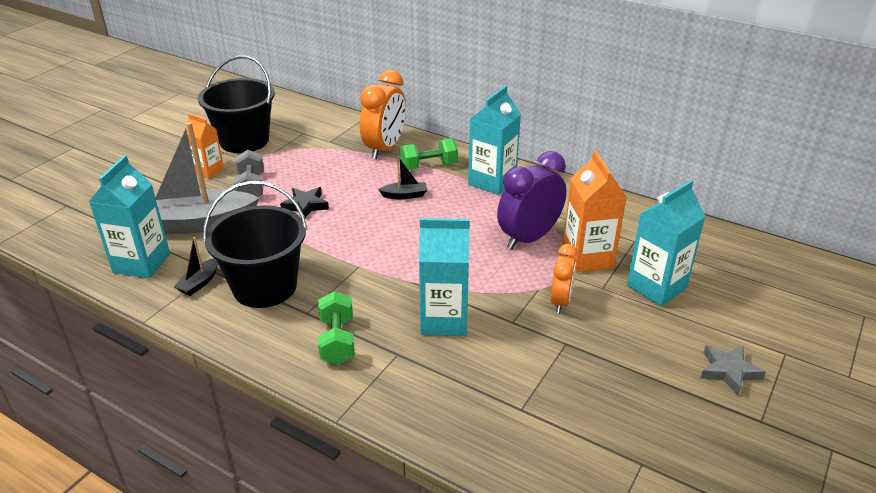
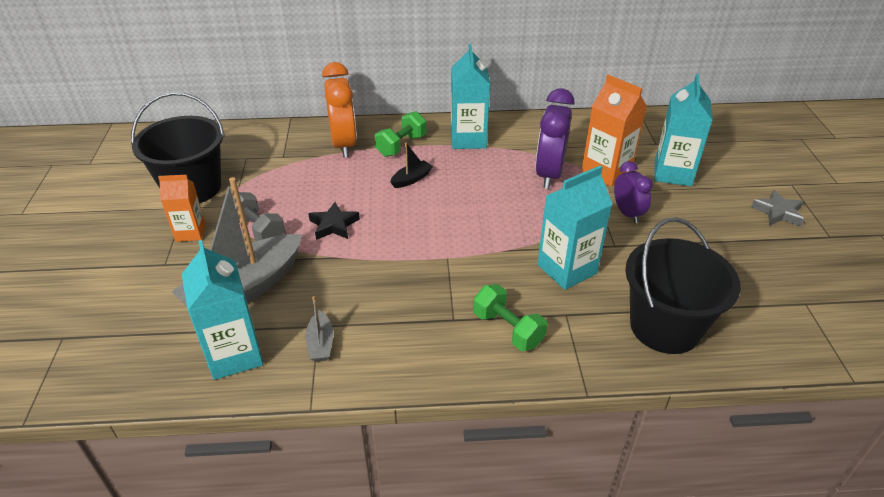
camera: 35 degrees left, 5 degrees up
black boat [174,237,218,296] -> grey boat [305,296,334,362]
black bucket [203,181,308,308] -> black bucket moved to [625,217,741,354]
orange clock [551,244,578,313] -> purple clock [614,161,653,223]

